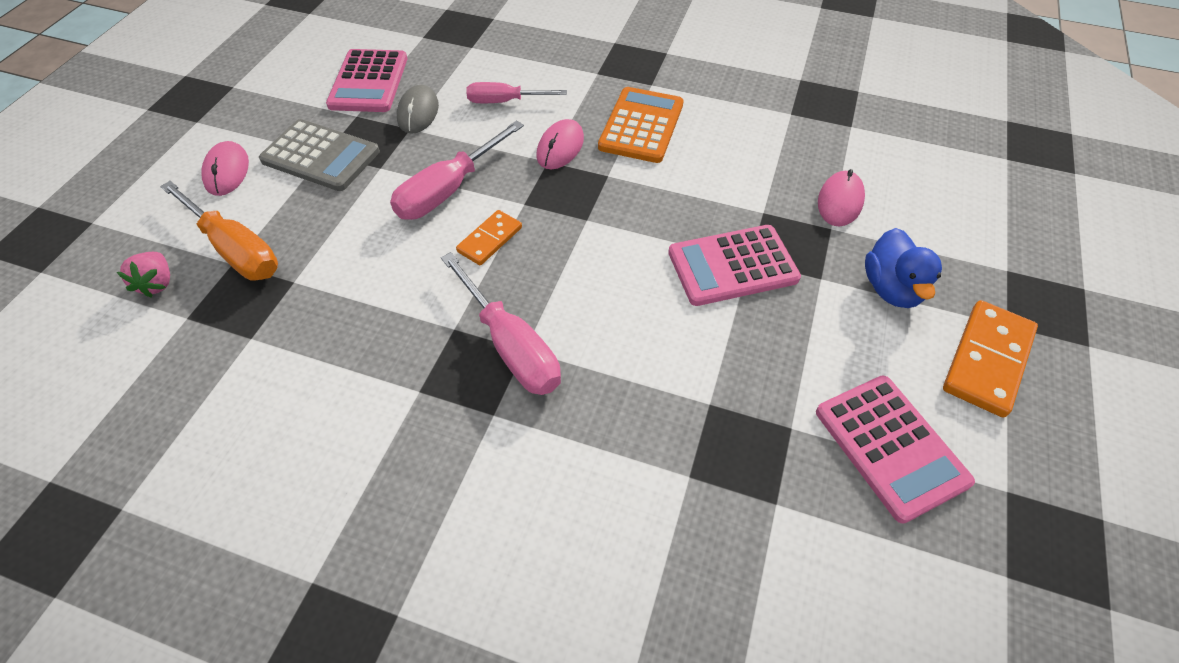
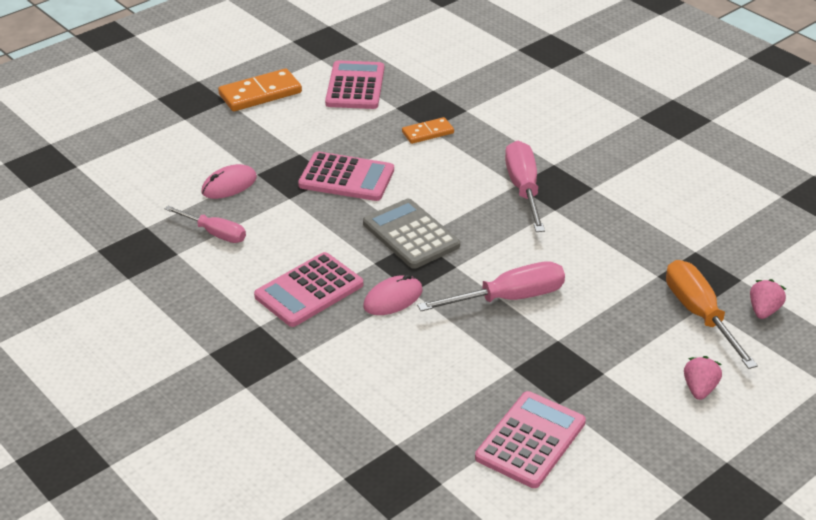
camera: 150 degrees left, 15 degrees down
pink mouse [201,141,249,196] -> pink strawberry [684,356,722,400]
grey calculator [259,119,380,191] -> grey calculator moved to [363,199,460,269]
grey mouse [397,85,439,134] -> none
orange domino [456,210,522,265] -> orange domino moved to [402,117,454,144]
pink screwdriver [466,82,567,103] -> pink screwdriver moved to [165,206,246,243]
orange calculator [598,87,684,163] -> pink calculator [254,252,363,327]
blue duck [865,228,942,308] -> none

